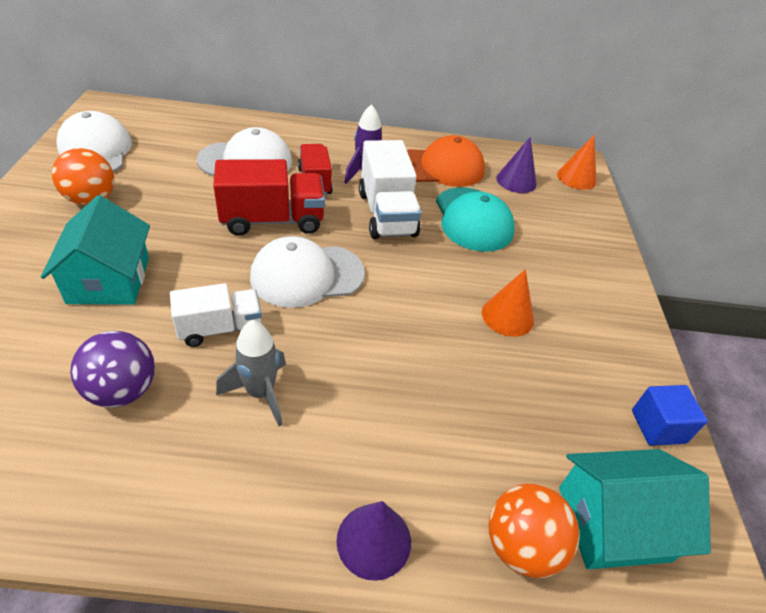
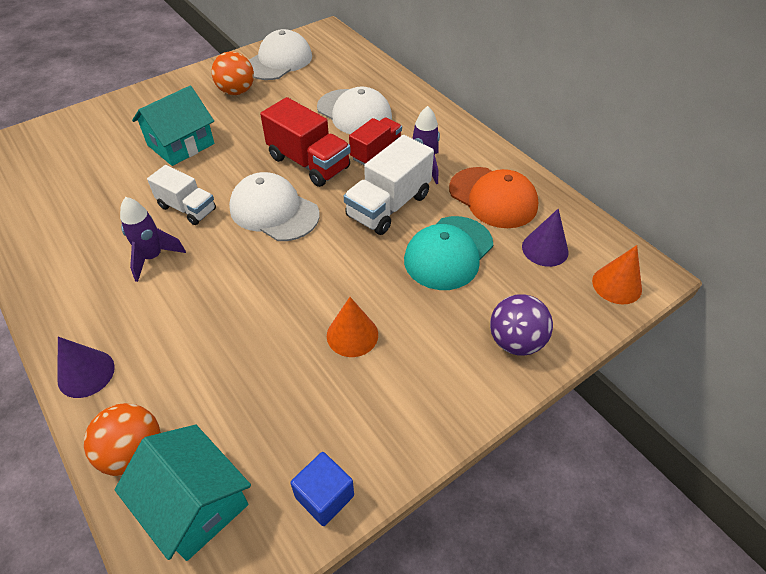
camera: 55 degrees right, 5 degrees up
purple ball [70,331,155,407] -> purple ball moved to [490,294,553,356]
grey rocket [216,320,286,426] -> purple rocket [120,197,186,282]

